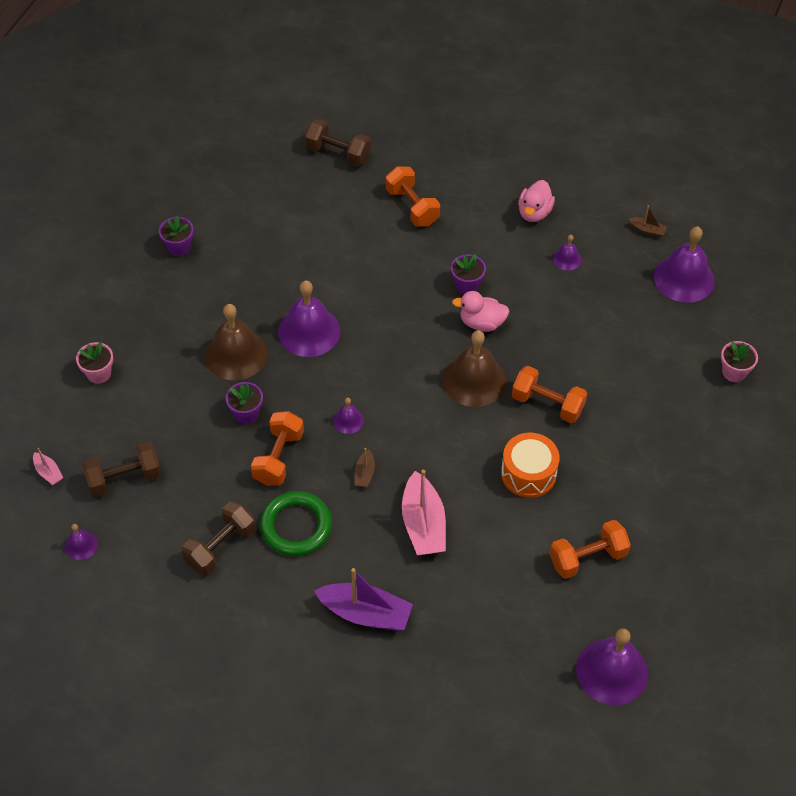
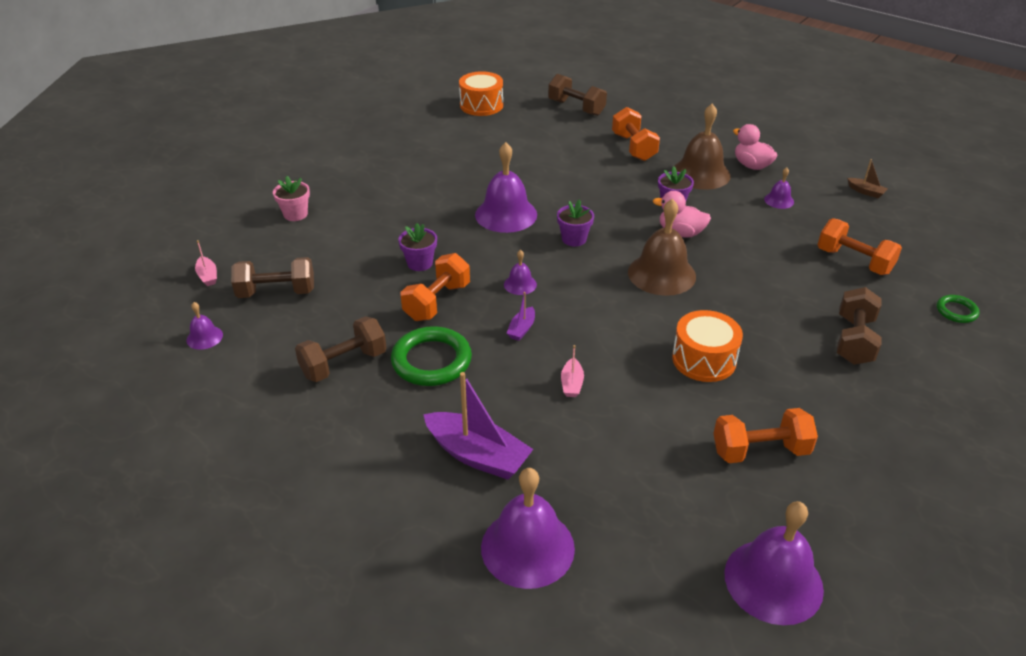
camera: 15 degrees right, 15 degrees down
purple flower pot [159,215,194,256] -> purple flower pot moved to [557,199,594,247]
brown bell [204,304,268,381] -> brown bell moved to [674,104,731,190]
brown boat [355,448,375,487] -> purple boat [507,292,535,341]
pink boat [402,470,446,555] -> pink boat [561,345,584,397], size x0.47
orange dumbbell [512,366,587,423] -> orange dumbbell moved to [818,218,902,275]
pink duck [518,180,555,222] -> pink duck turned 105 degrees clockwise [733,124,777,170]
purple bell [654,227,715,303] -> purple bell moved to [481,468,575,589]
pink flower pot [721,341,758,382] -> green ring [937,295,980,323]
none -> orange drum [459,71,503,116]
none -> brown dumbbell [837,287,881,365]

